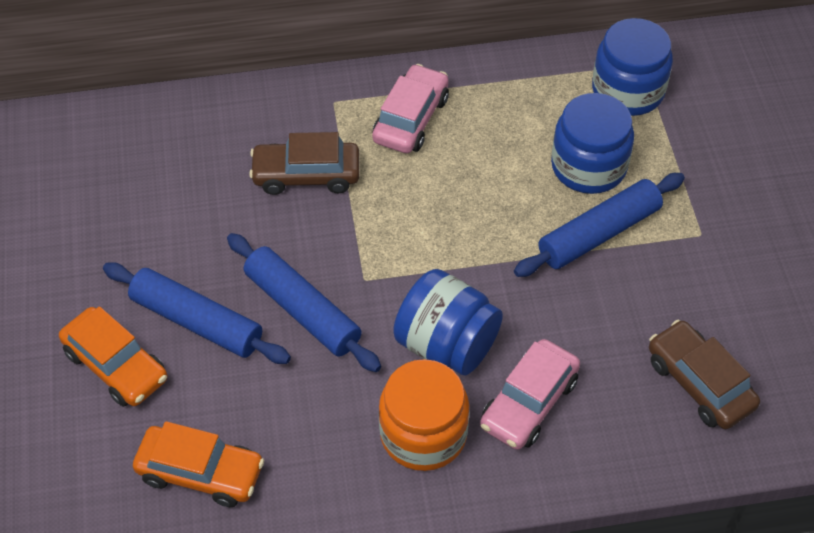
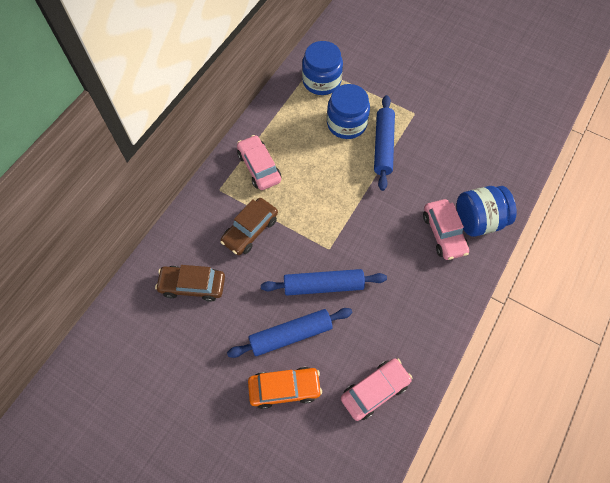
camera: 50 degrees left, 10 degrees up
orange car [133,421,264,507] -> pink car [341,358,412,421]
orange jar [379,359,469,471] -> none
blue jar [393,269,503,376] -> blue jar moved to [456,186,517,237]
brown car [649,320,760,429] -> brown car moved to [155,265,225,302]

